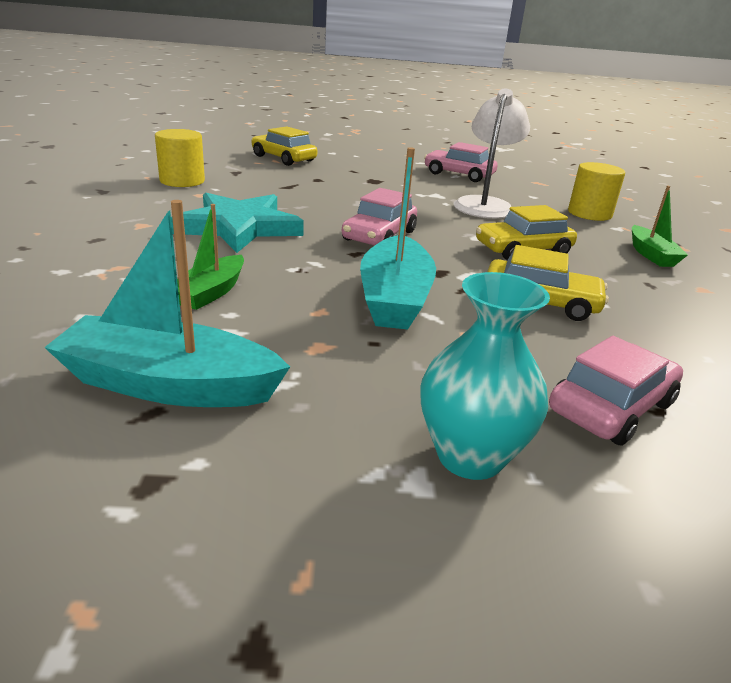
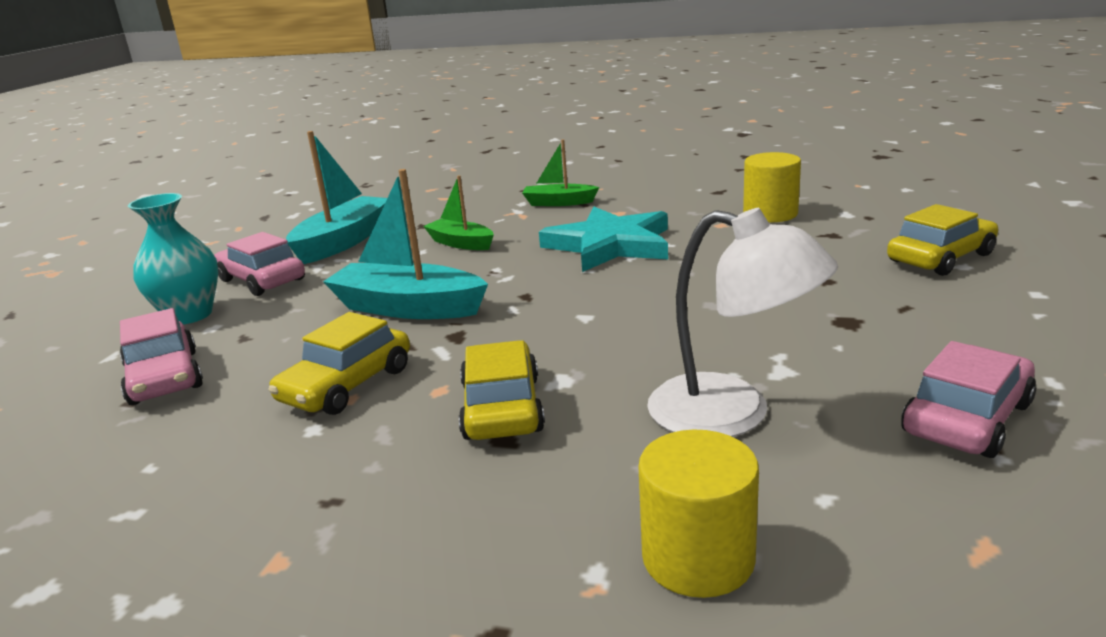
camera: 110 degrees right, 5 degrees down
pink car [342,188,417,245] -> pink car moved to [214,232,305,296]
green boat [632,186,688,267] -> green boat moved to [522,139,599,206]

